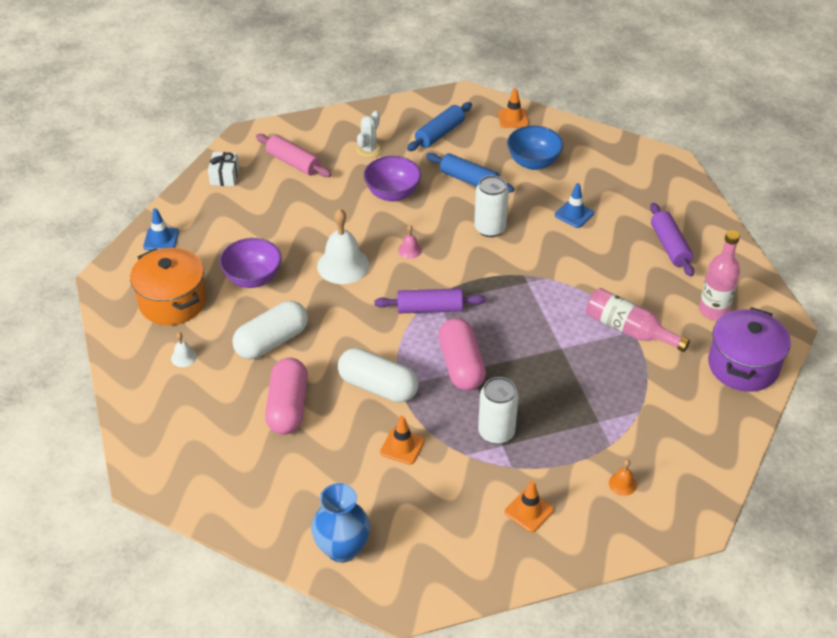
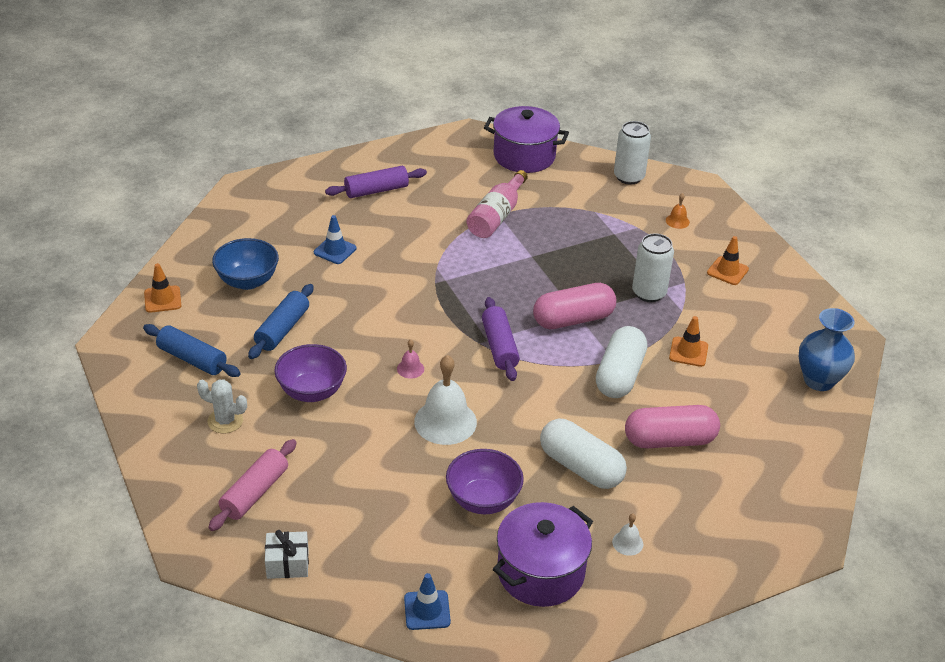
camera: 100 degrees left, 5 degrees down
orange pot [130,248,206,325] -> purple pot [493,502,593,607]
white can [474,175,509,237] -> white can moved to [614,121,651,185]
pink bottle [699,230,740,320] -> none

